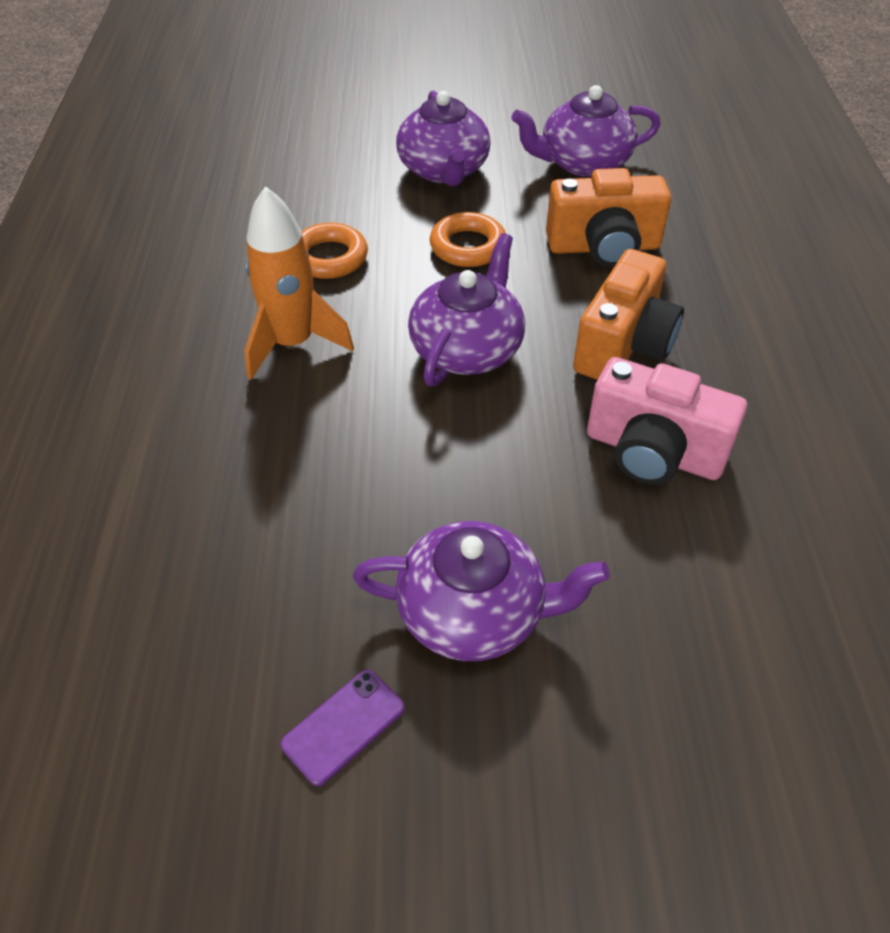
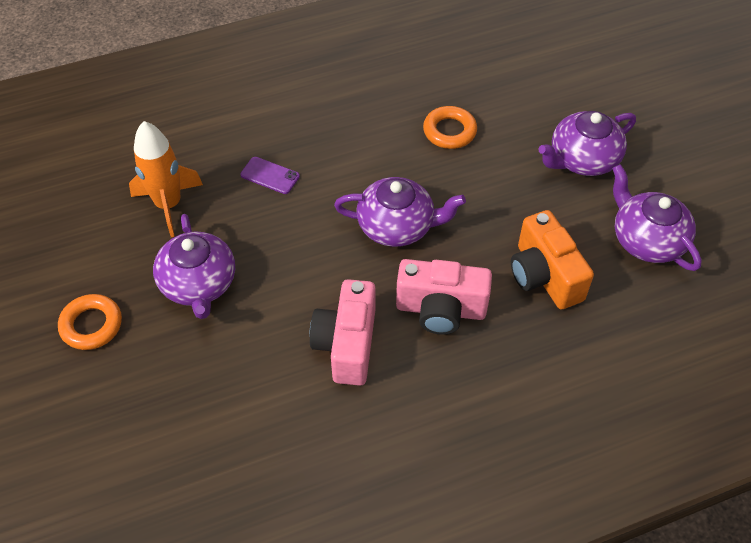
camera: 70 degrees right, 5 degrees up
orange rocket [245,186,354,379] -> orange rocket moved to [129,121,203,237]
purple phone [281,670,405,786] -> purple phone moved to [240,157,300,194]
orange ring [430,212,506,267] -> orange ring moved to [58,294,122,350]
orange camera [573,249,684,380] -> pink camera [396,259,492,335]

